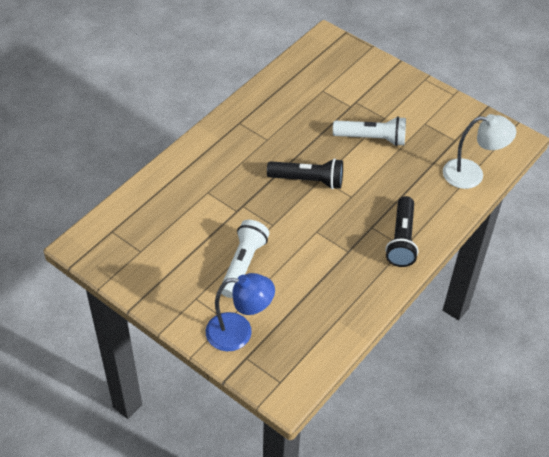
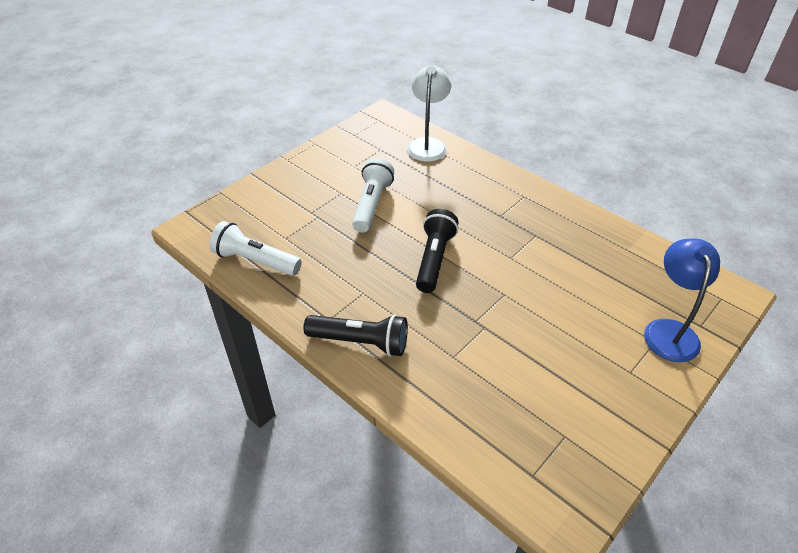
camera: 85 degrees left, 5 degrees down
white flashlight [221,220,269,298] -> white flashlight moved to [209,221,302,276]
black flashlight [385,196,419,267] -> black flashlight moved to [303,314,408,357]

